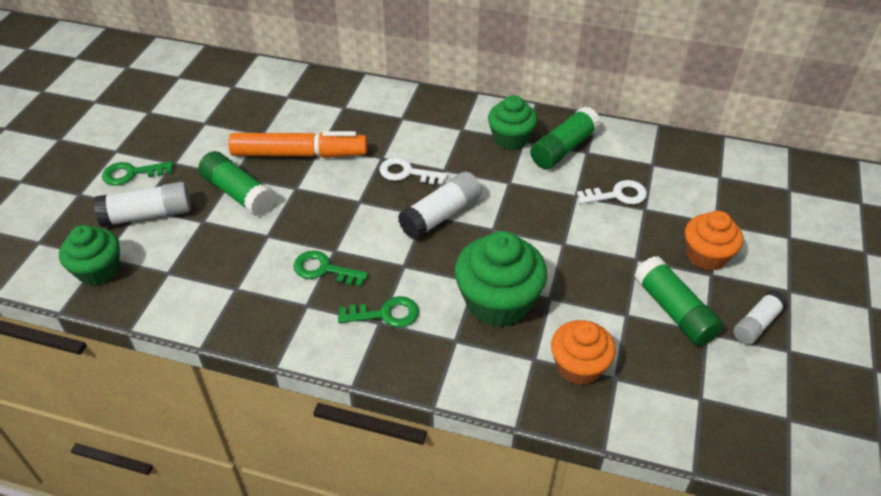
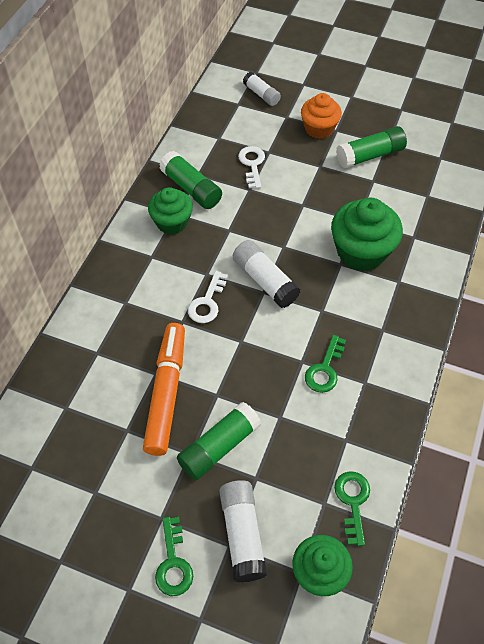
camera: 85 degrees left, 10 degrees up
green key [338,296,419,328] -> green key moved to [334,471,370,546]
orange cupcake [551,320,616,385] -> none
white glue stick [733,290,787,345] -> white glue stick moved to [243,72,281,106]

